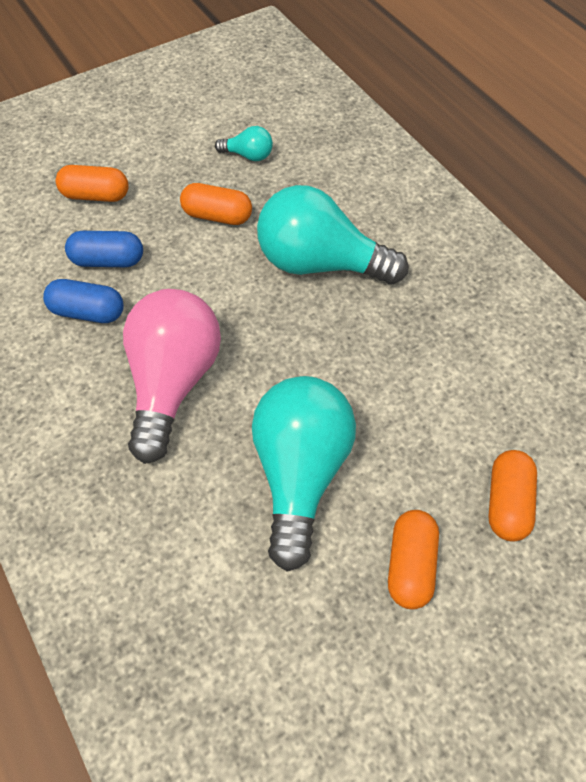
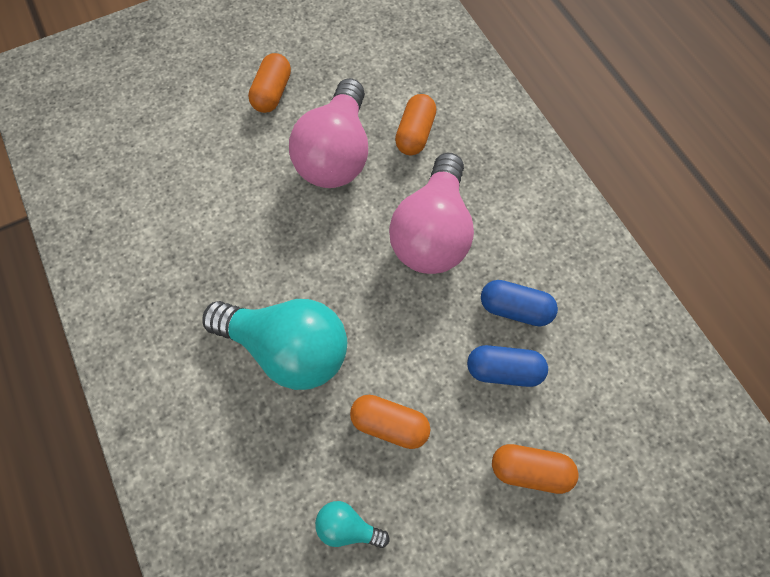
camera: 175 degrees left, 10 degrees up
turquoise light bulb [252,376,356,572] -> pink light bulb [289,78,368,188]
orange capsule [488,450,537,542] -> orange capsule moved to [395,94,436,155]

